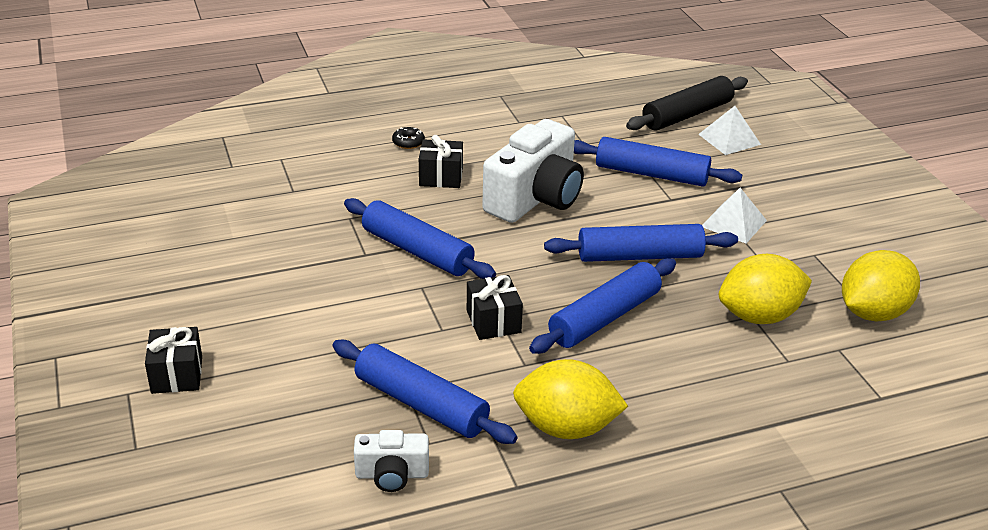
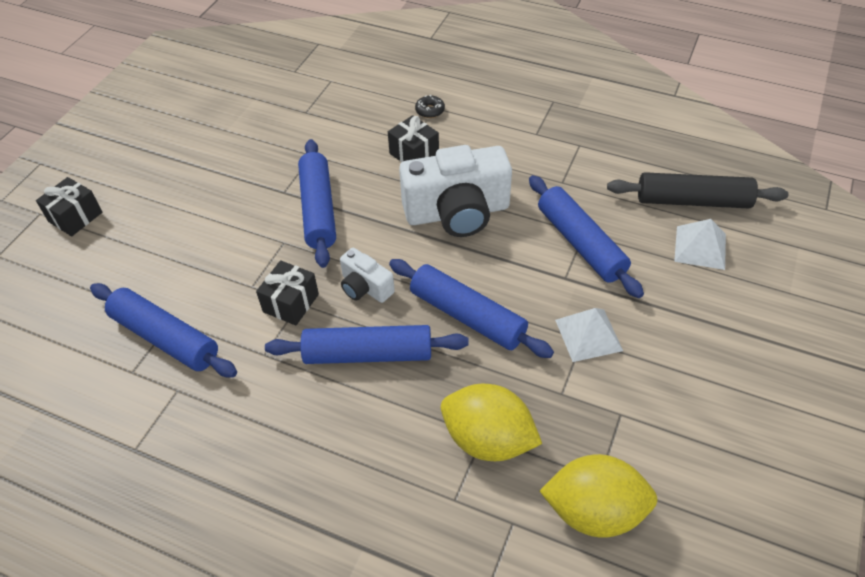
camera: 45 degrees right, 15 degrees up
blue rolling pin [332,340,518,444] -> blue rolling pin turned 45 degrees counterclockwise [90,283,237,378]
white camera [354,430,429,492] -> white camera moved to [340,248,395,303]
yellow lemon [513,359,628,439] -> none

